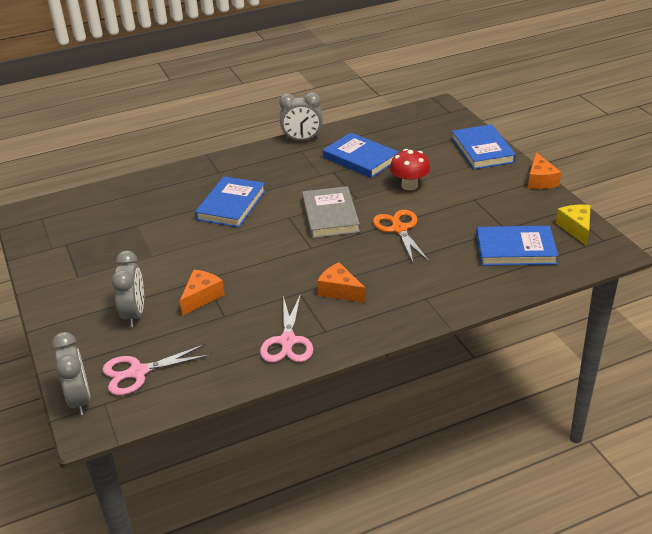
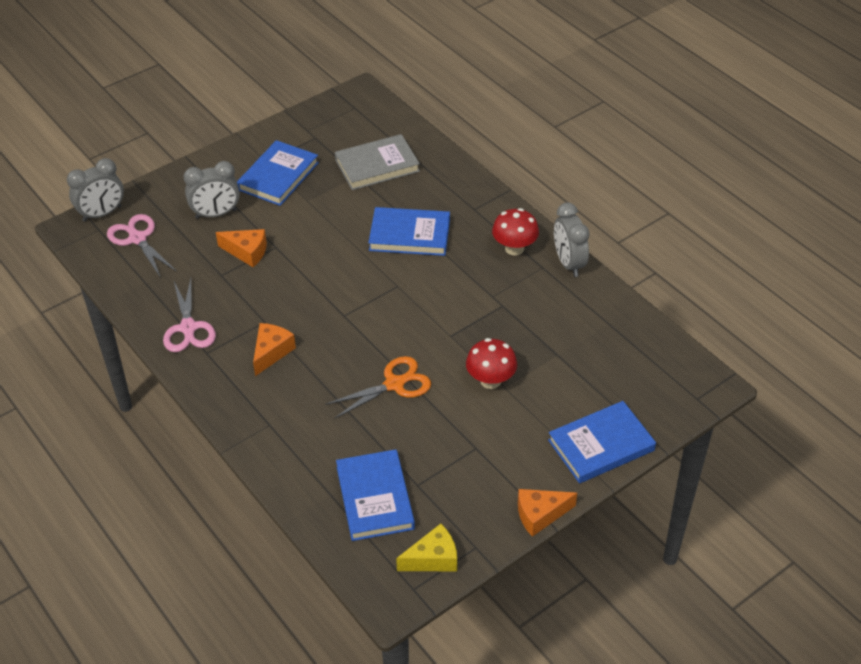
camera: 75 degrees right, 10 degrees up
pink scissors [260,294,313,362] -> pink scissors turned 90 degrees counterclockwise [163,278,216,352]
grey book [302,186,360,238] -> grey book moved to [335,134,420,190]
blue book [323,133,399,178] -> blue book moved to [237,140,319,206]
none -> red mushroom [492,208,539,256]

